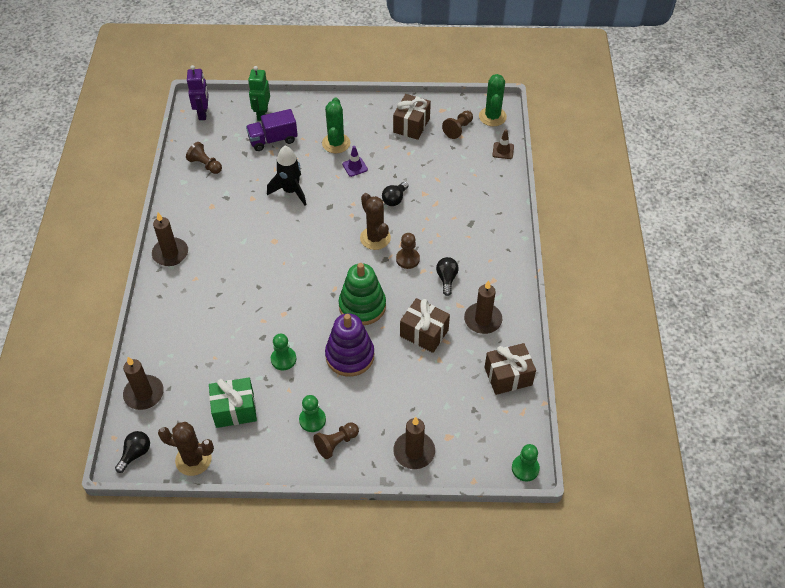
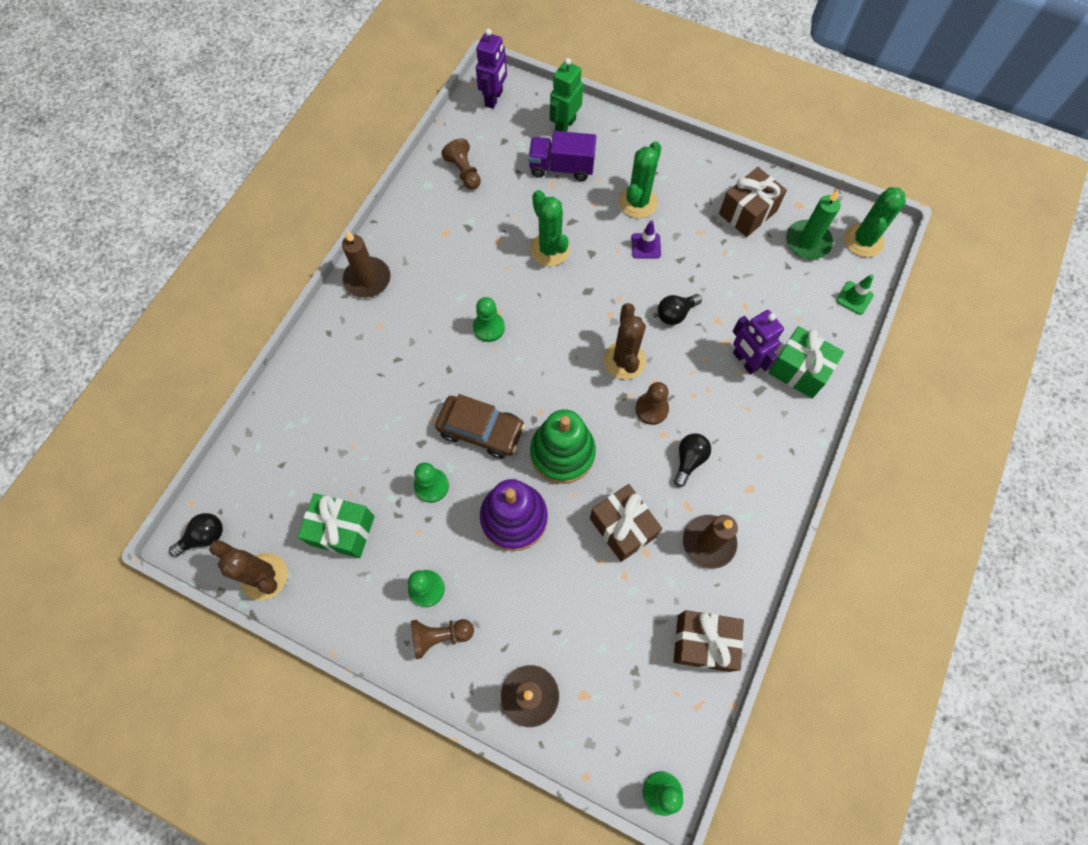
camera: 25 degrees right, 15 degrees up
brown candle [123,357,164,410] -> none
black rocket [267,146,306,205] -> green cactus [530,190,570,266]
brown pawn [442,111,473,139] -> green candle [786,189,841,259]
brown traffic cone [492,129,514,159] -> green traffic cone [836,274,874,315]
none -> brown car [435,394,525,459]
none -> green pawn [473,297,505,342]
none -> purple robot [732,310,784,375]
none -> green gift [768,326,844,398]

